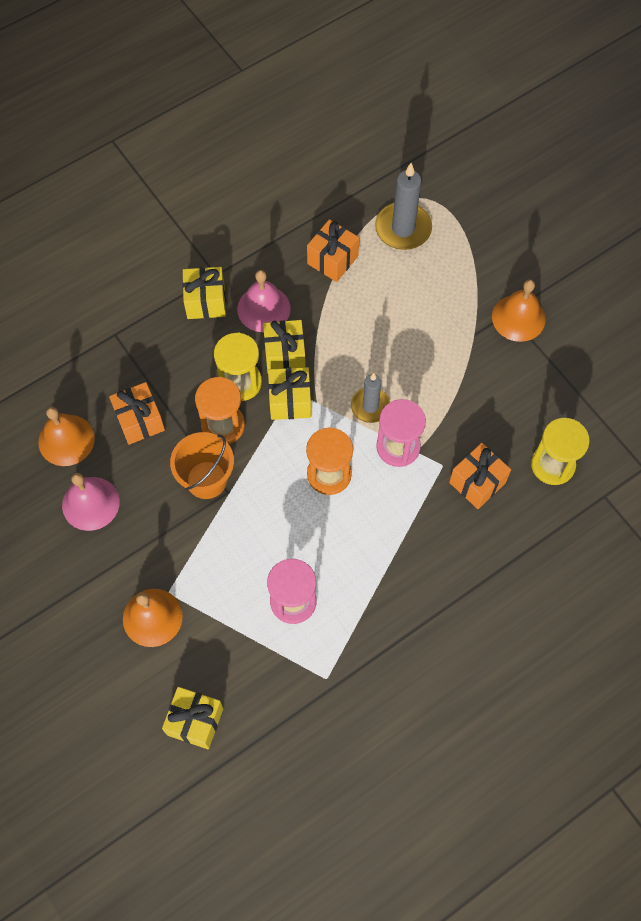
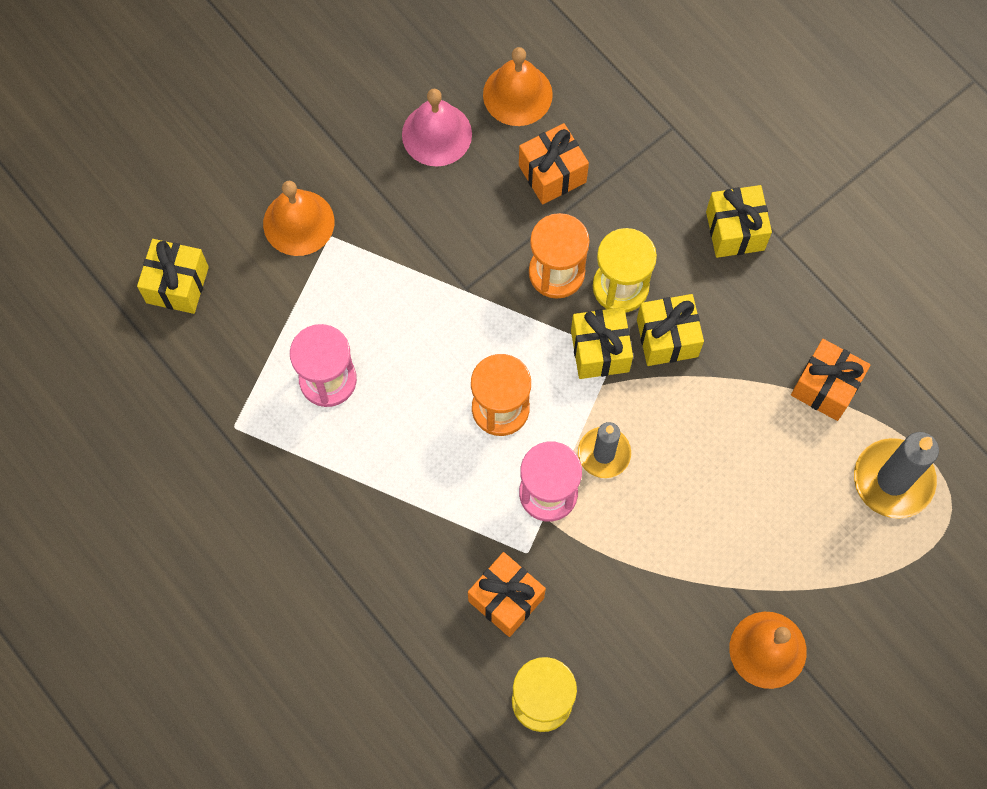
camera: 85 degrees right, 5 degrees up
orange bucket [170,432,234,499] -> none
pink bell [237,270,291,332] -> none

